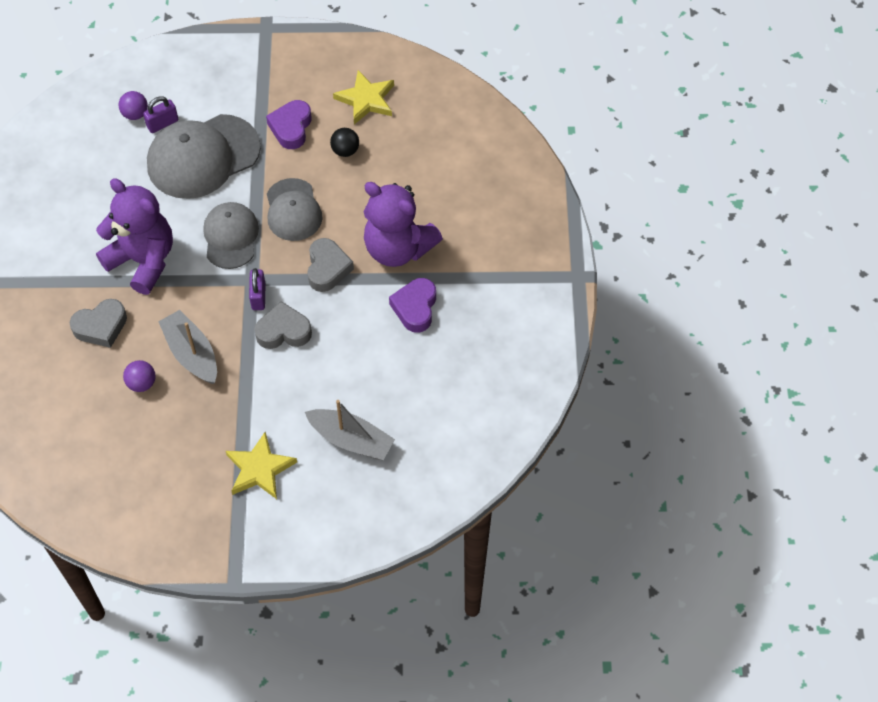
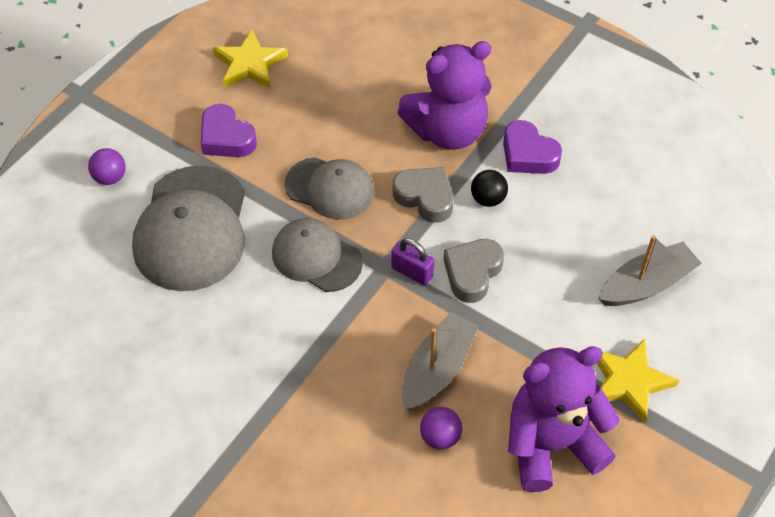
camera: 55 degrees left, 5 degrees down
grey heart [69,299,127,348] -> none
purple teddy bear [96,178,173,295] -> purple teddy bear moved to [508,346,620,492]
purple ball [118,91,148,120] -> purple ball moved to [88,148,126,185]
purple padlock [143,96,178,133] -> none
grey boat [158,310,217,384] -> grey boat turned 120 degrees clockwise [402,312,479,411]
black ball [330,128,359,157] -> black ball moved to [471,170,508,207]

